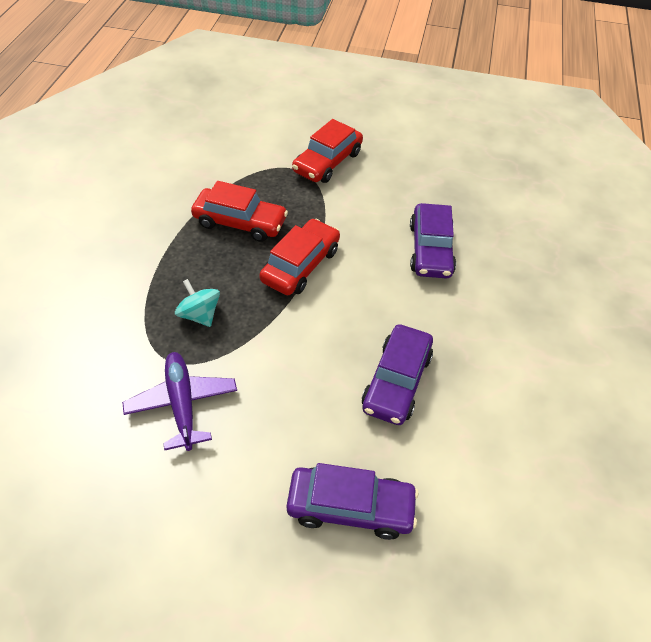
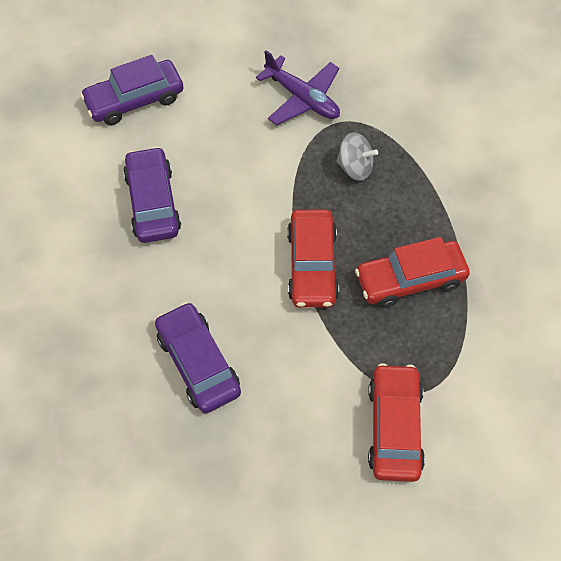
camera: 150 degrees right, 10 degrees up
turquoise spinning top [175,279,220,327] -> grey spinning top [336,132,378,181]

